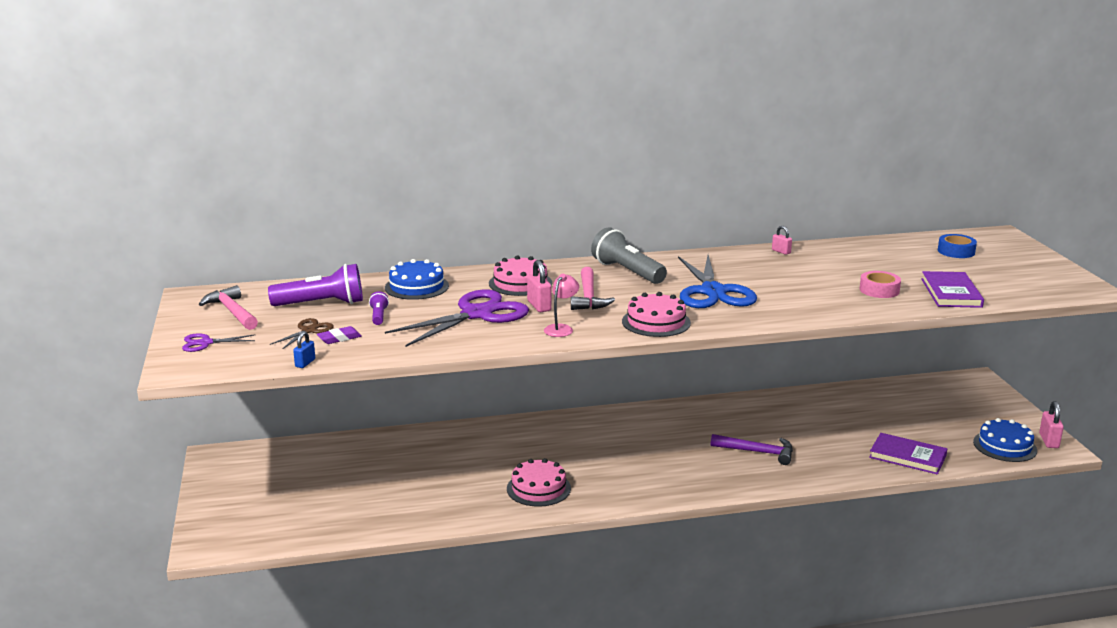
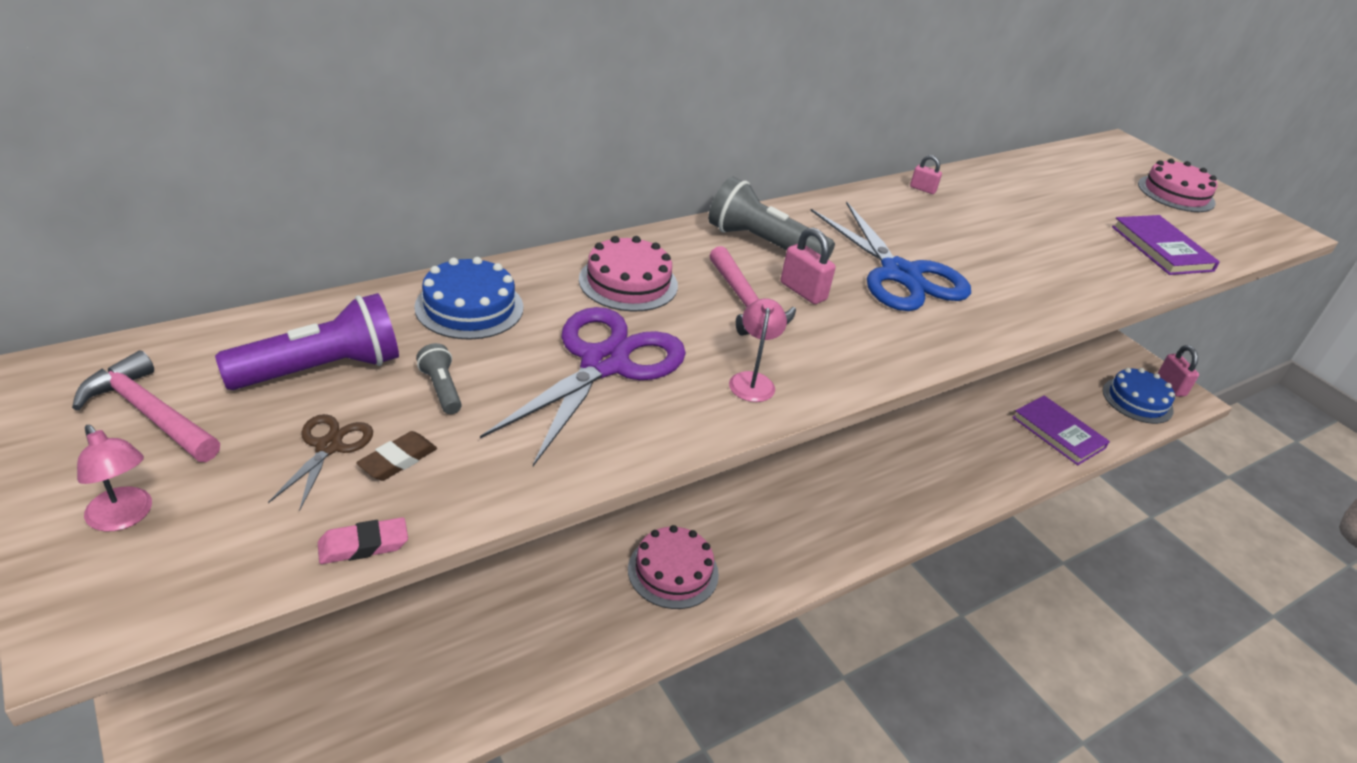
camera: 25 degrees left, 15 degrees up
purple scissors [182,333,256,352] -> pink lamp [77,425,152,532]
blue padlock [293,332,315,368] -> pink eraser [318,517,408,564]
purple eraser [317,326,362,344] -> brown eraser [356,431,437,481]
purple flashlight [369,291,389,325] -> grey flashlight [416,343,462,414]
pink padlock [527,260,552,312] -> pink padlock moved to [781,228,836,304]
pink cake [622,292,691,337] -> pink cake moved to [1138,159,1218,212]
purple hammer [711,434,793,465] -> none
pink tape [860,271,901,298] -> none
purple book [869,433,947,474] -> purple book turned 45 degrees clockwise [1012,396,1110,465]
blue tape [938,234,977,258] -> none

